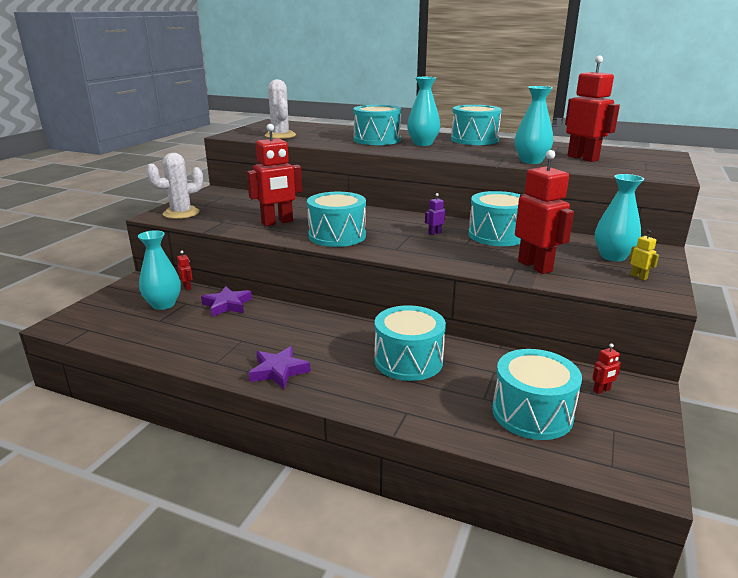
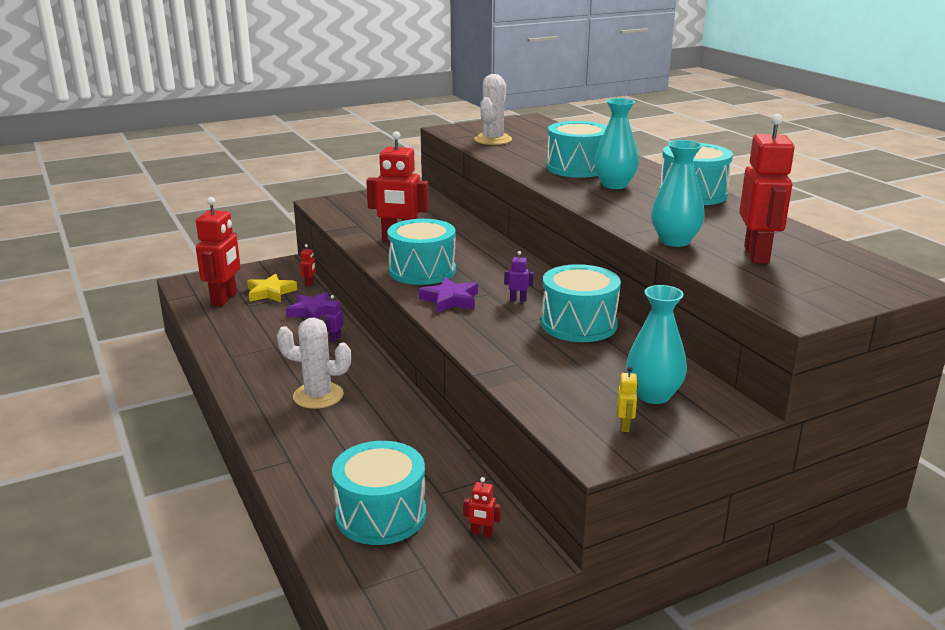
camera: 40 degrees right, 0 degrees up
turquoise vase [138,230,181,310] -> yellow star [247,273,297,302]
white cactus [146,153,203,219] -> white cactus moved to [277,318,351,409]
purple star [249,346,310,389] -> purple star moved to [419,277,478,313]
turquoise drum [374,305,446,381] -> none
red robot [515,150,574,274] -> red robot moved to [196,197,241,306]
none -> purple robot [325,295,343,342]

